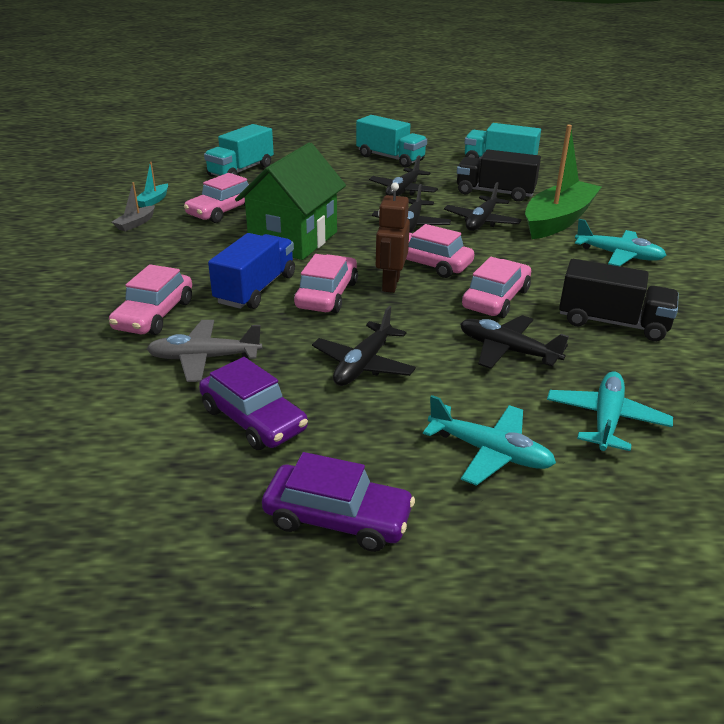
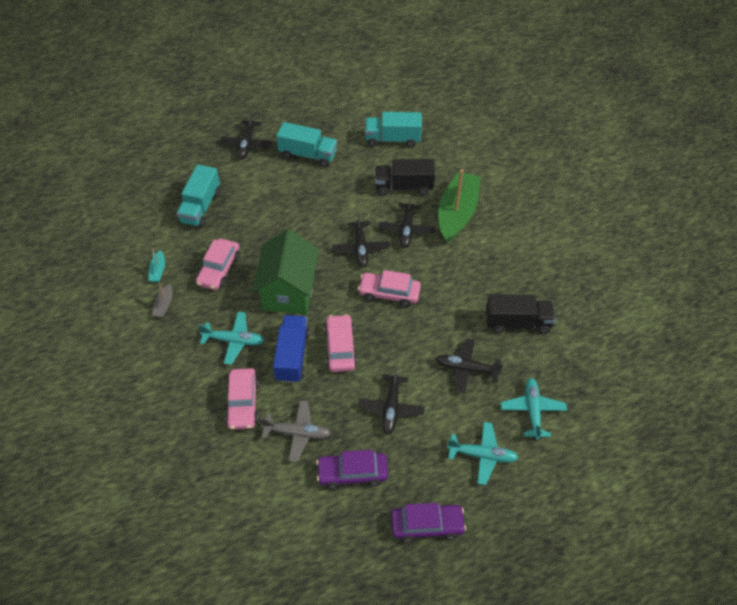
camera: 20 degrees left, 20 degrees up
grey plane [147,320,262,382] -> grey plane turned 150 degrees counterclockwise [260,400,331,462]
purple car [199,357,308,450] -> purple car turned 150 degrees clockwise [316,450,388,489]
black plane [369,155,438,196] -> black plane moved to [220,112,273,159]
brown robot [376,182,410,293] -> none
pink car [462,257,531,318] -> none
turquoise plane [575,219,667,266] -> turquoise plane moved to [198,312,265,365]

